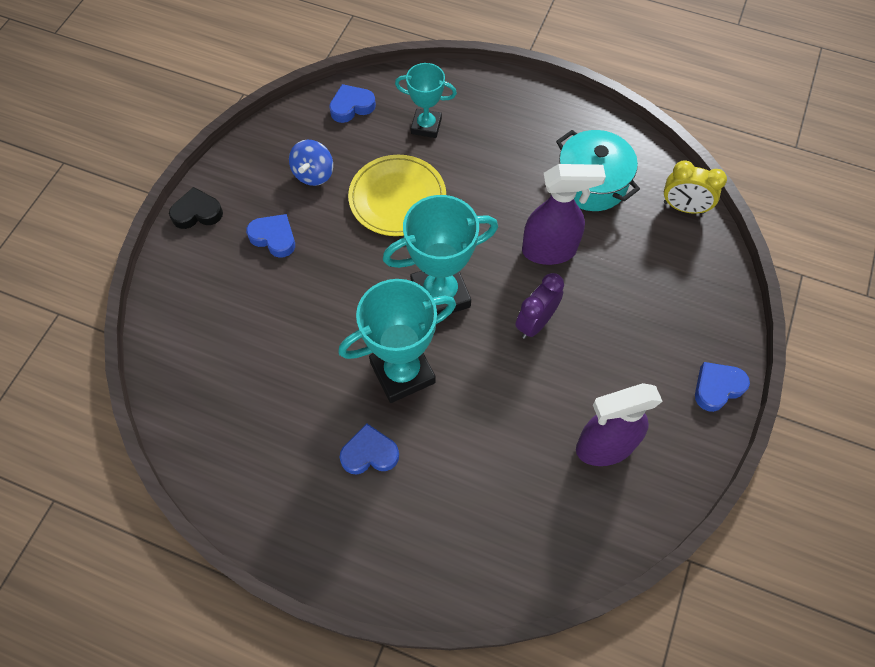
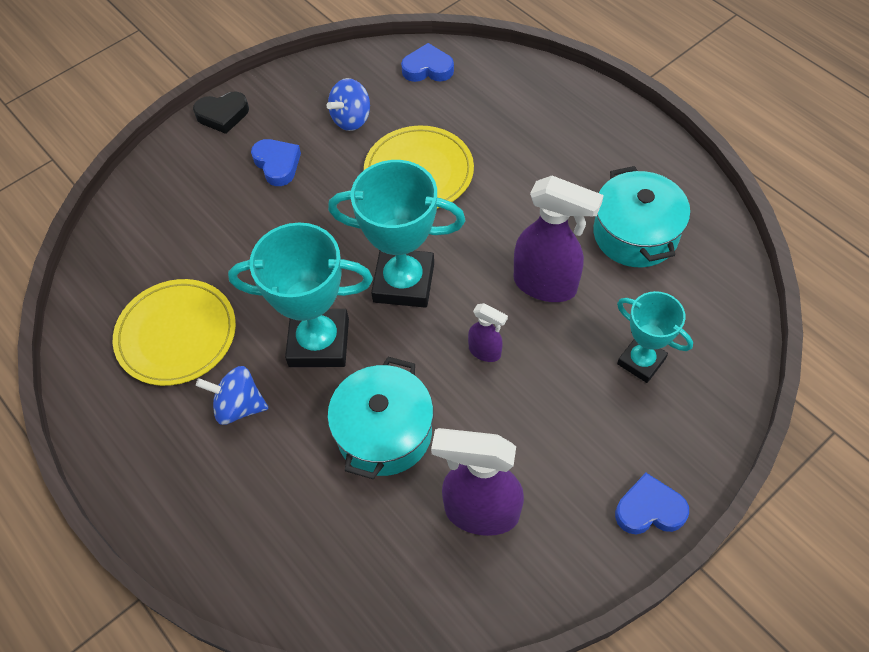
camera: 30 degrees right, 5 degrees down
black heart [169,187,223,229] -> black heart turned 150 degrees clockwise [193,92,249,134]
blue heart [339,423,399,475] -> blue spinning top [196,366,268,425]
turquoise trophy [395,63,457,138] -> turquoise trophy moved to [617,291,693,383]
purple clock [515,273,564,339] -> purple spray bottle [468,303,508,362]
yellow clock [664,160,727,214] -> none
none -> yellow plate [113,279,236,386]
none -> turquoise pot [327,357,434,479]

